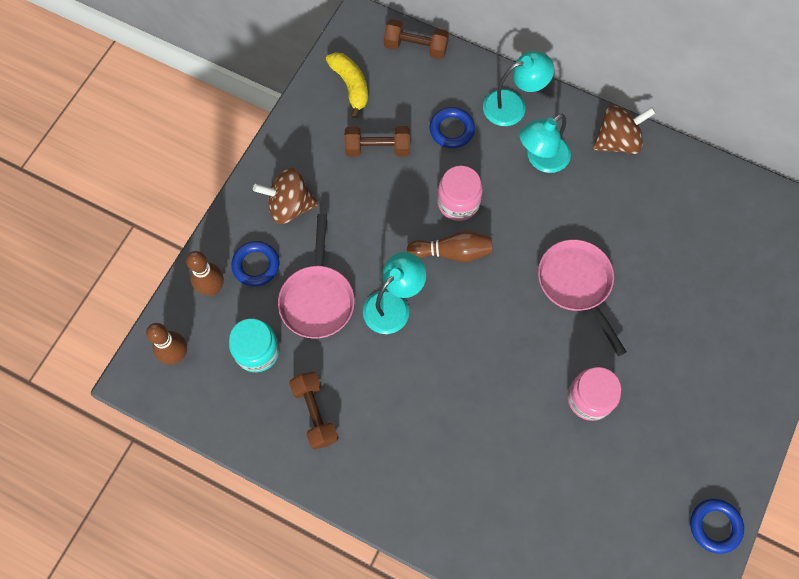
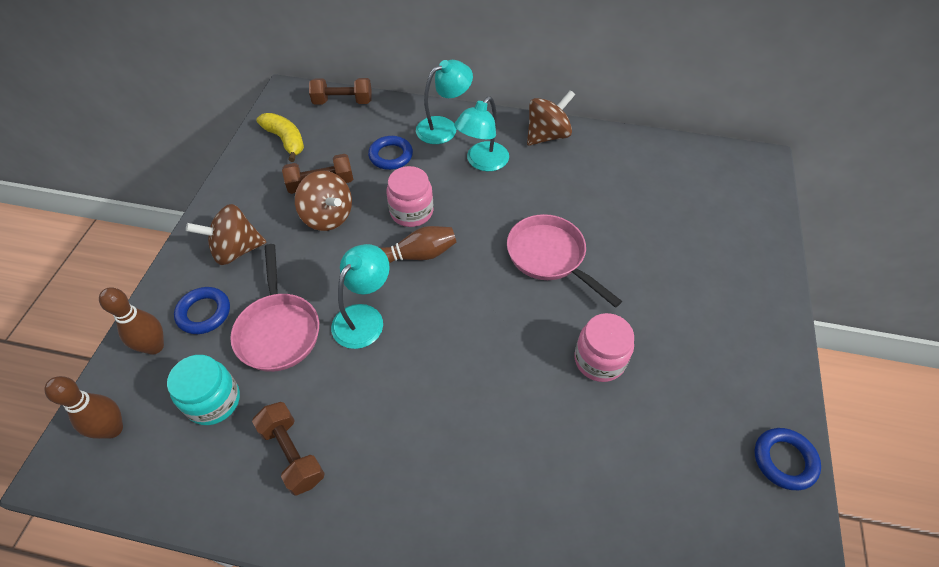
camera: 15 degrees left, 15 degrees down
none -> brown spinning top [295,171,352,231]

